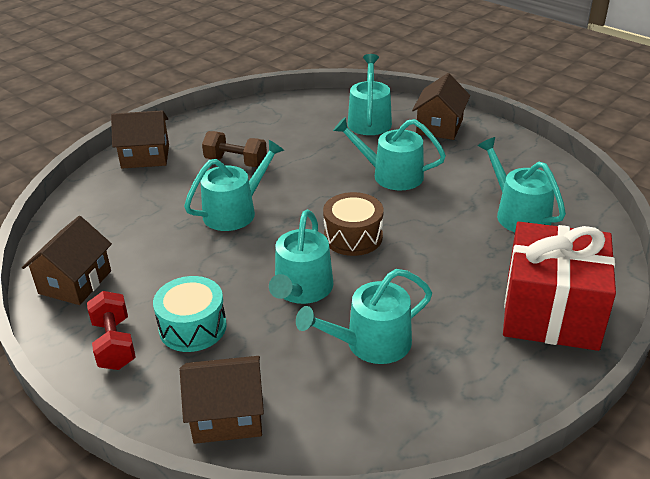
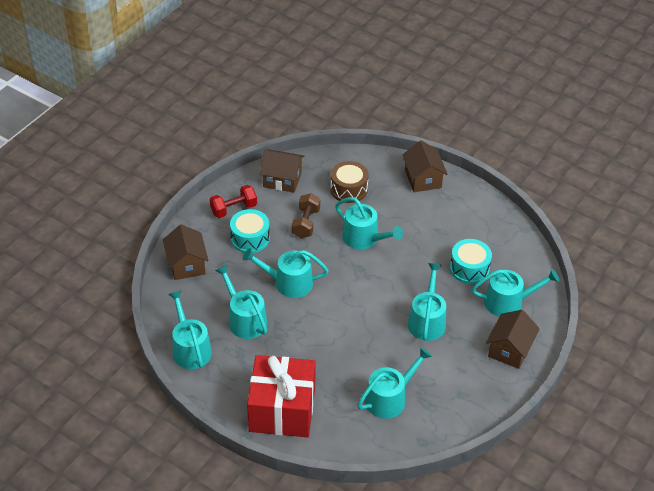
camera: 80 degrees right, 10 degrees up
brown dumbbell [202,131,267,167] -> brown dumbbell moved to [292,193,320,238]
brown drum [323,192,383,256] -> brown drum moved to [330,161,369,203]
brown house [412,73,470,140] -> brown house turned 75 degrees counterclockwise [486,310,540,369]
none -> turquoise watering can [168,290,212,369]
none -> turquoise drum [450,239,492,284]

